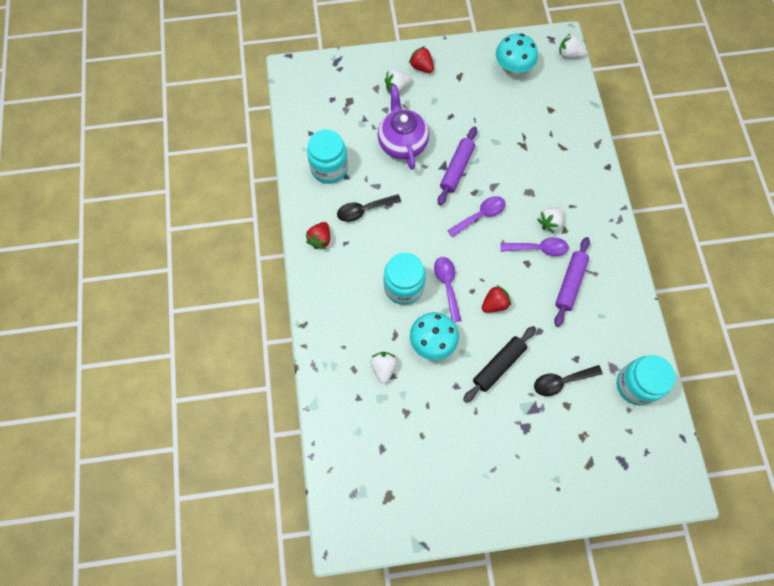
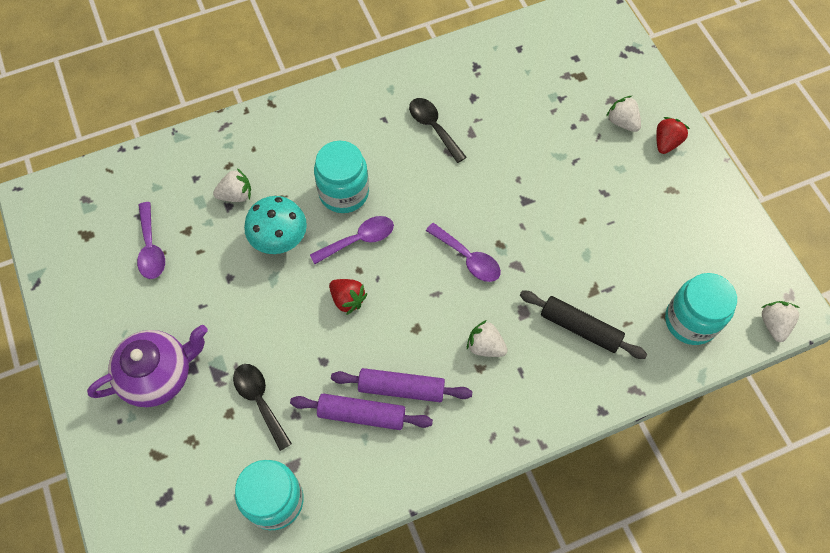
camera: 75 degrees right, 5 degrees down
red strawberry [306,222,330,249] -> none
turquoise jar [307,129,348,184] -> turquoise jar moved to [665,273,737,345]
purple teapot [378,85,429,170] -> purple teapot moved to [87,325,208,407]
purple rolling pin [438,127,477,205] -> purple rolling pin moved to [290,393,433,430]
black rolling pin [463,326,536,403] -> black rolling pin moved to [520,291,647,359]
turquoise mushroom [496,33,538,75] -> none
purple spoon [500,237,569,256] -> purple spoon moved to [137,202,165,279]

